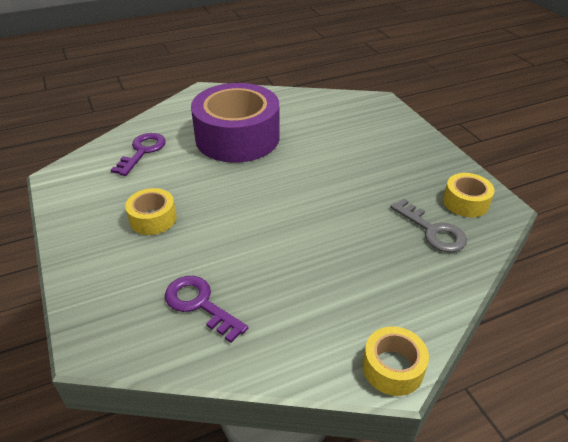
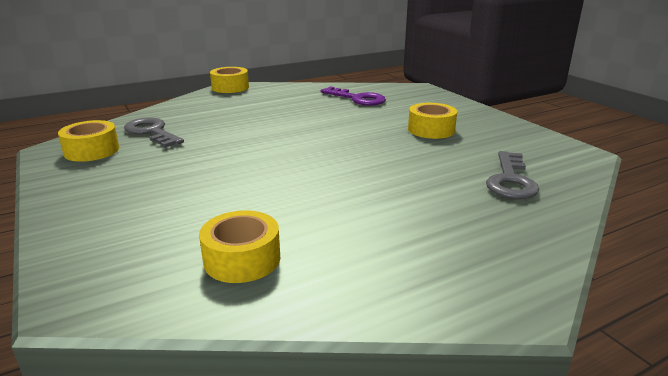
camera: 175 degrees right, 15 degrees down
purple key [111,133,166,176] -> grey key [486,151,539,199]
purple tape [191,83,280,163] -> none
none -> yellow tape [199,210,280,283]

